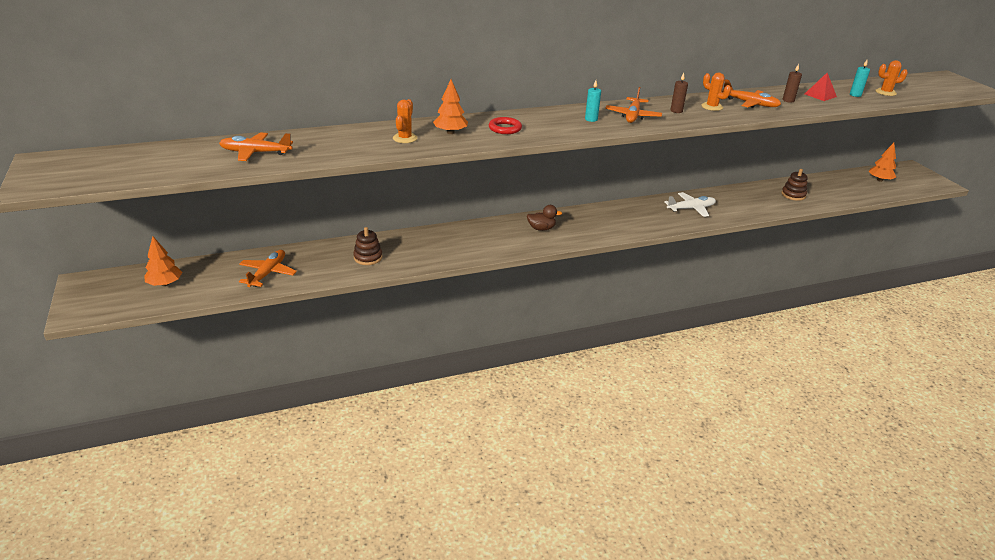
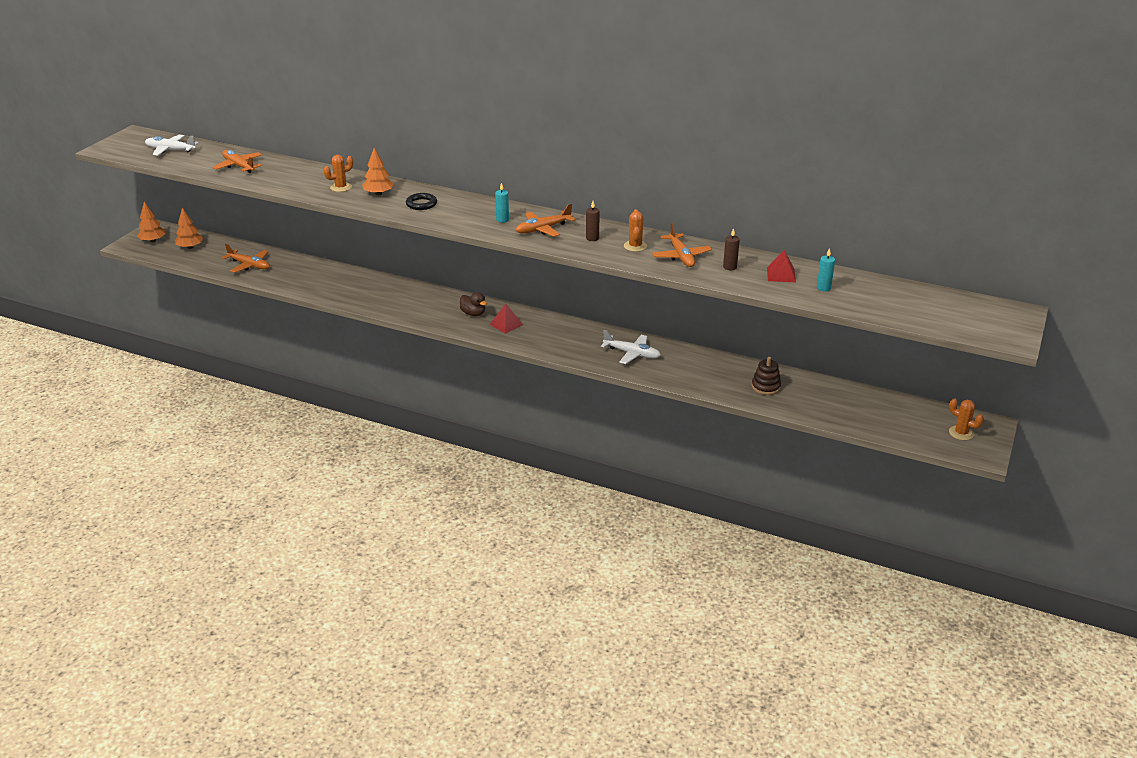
camera: 45 degrees right, 0 degrees up
orange plane [239,250,297,287] -> orange plane turned 60 degrees clockwise [222,244,270,273]
brown stacking toy [353,227,382,265] -> none
red ring [489,117,522,134] -> black ring [406,193,437,210]
orange tree [868,143,896,182] -> orange tree moved to [137,202,165,243]
orange cactus [875,60,908,96] -> orange cactus moved to [949,398,984,440]
none -> white plane [145,135,199,156]
none -> red pyramid [490,304,523,334]

